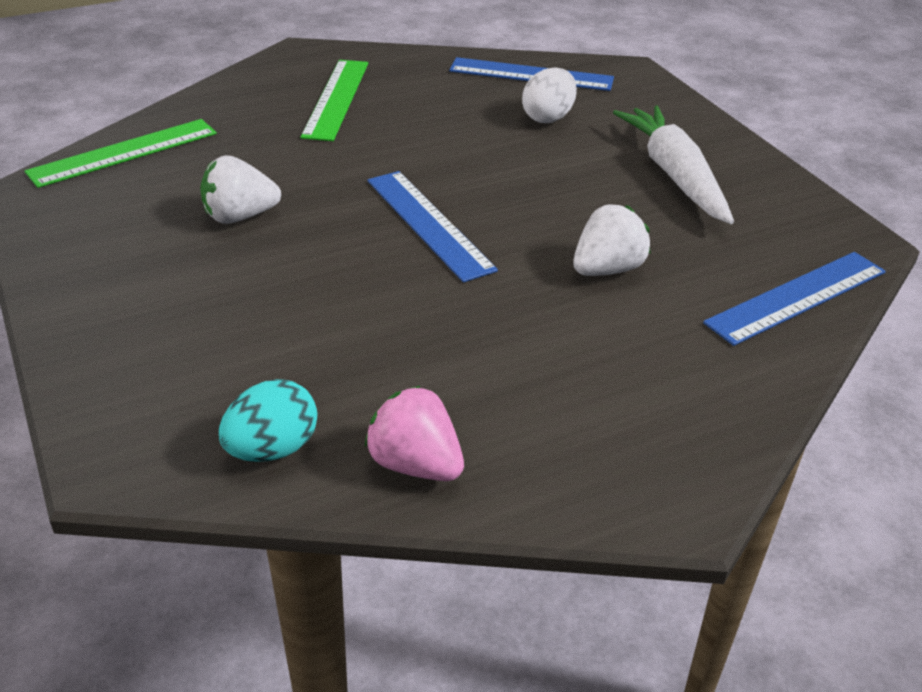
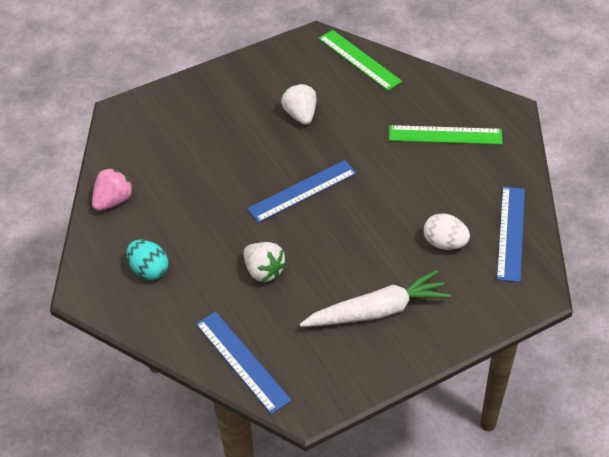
camera: 90 degrees right, 10 degrees up
turquoise egg [219,379,317,462] -> turquoise egg moved to [126,240,168,280]

